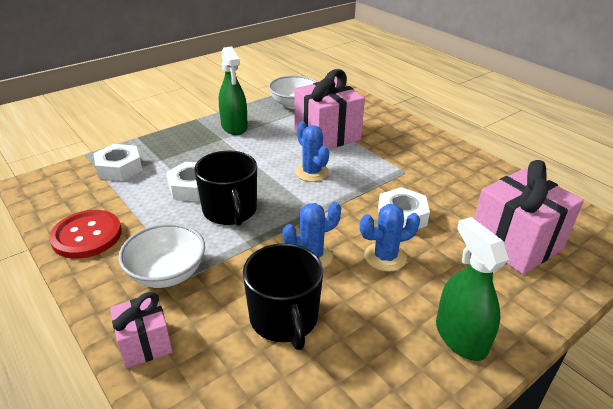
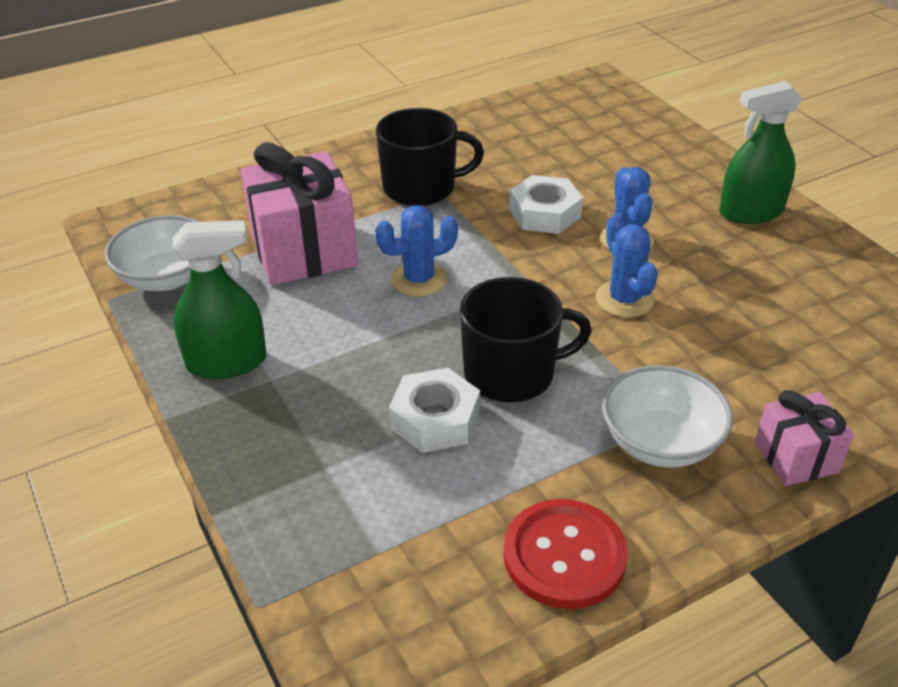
camera: 80 degrees left, 5 degrees up
white nut [93,144,142,181] -> none
black mug [243,243,323,350] -> black mug moved to [376,108,484,206]
pink gift [474,160,584,275] -> none

